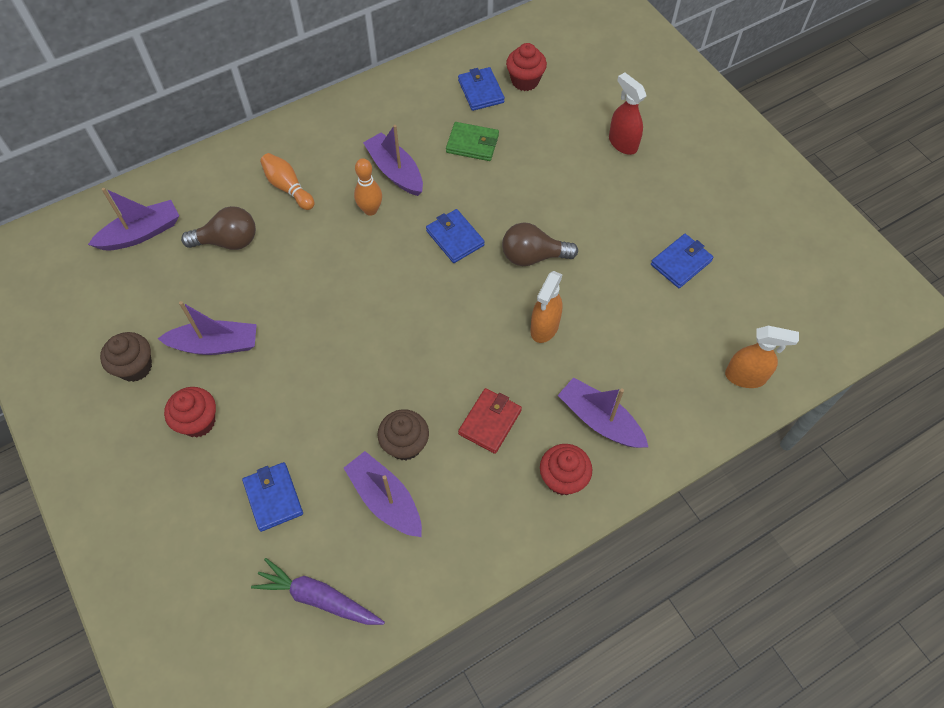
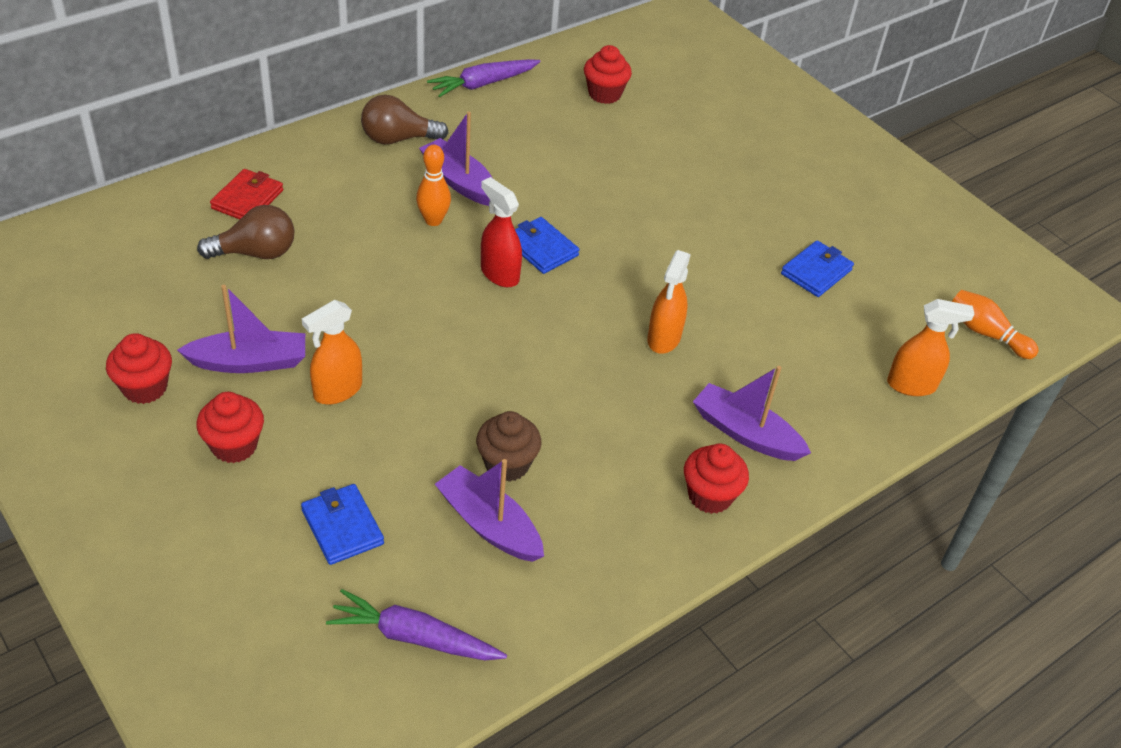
camera: 10 degrees left, 15 degrees down
purple boat [88,188,179,250] -> none
brown cupcake [100,332,152,382] -> red cupcake [106,333,172,404]
orange bowling pin [260,153,314,210] -> orange bowling pin moved to [952,290,1039,359]
green wallet [446,122,499,161] -> none
blue wallet [458,67,505,111] -> none
red wallet [458,388,522,454] -> red wallet moved to [210,169,283,219]
brown light bulb [502,222,578,266] -> brown light bulb moved to [361,95,449,144]
red spray bottle [609,72,646,155] -> red spray bottle moved to [481,177,522,287]
none -> orange spray bottle [302,300,362,405]
none -> purple carrot [427,59,540,97]

